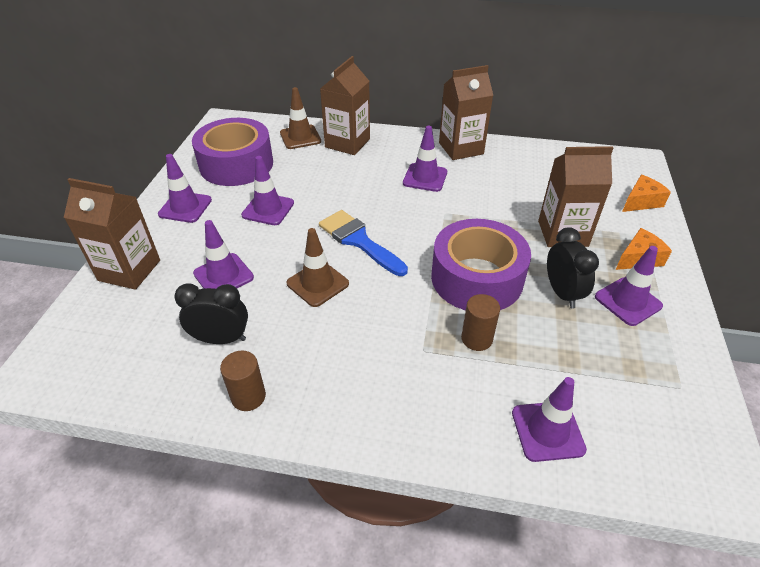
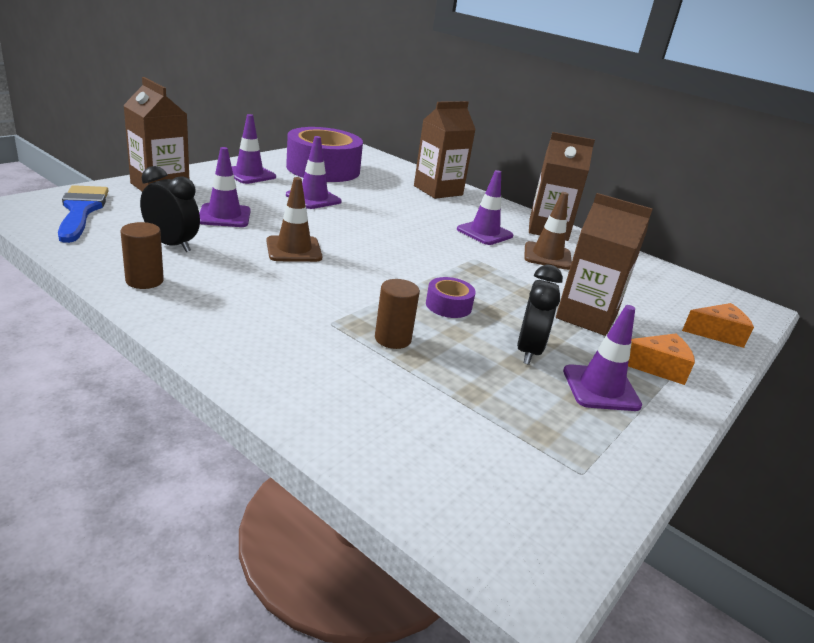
camera: 25 degrees right, 15 degrees down
brown traffic cone [280,87,321,149] -> brown traffic cone moved to [524,192,572,270]
blue brush [319,210,408,276] -> blue brush moved to [58,185,108,243]
purple tape [431,219,531,310] -> purple tape [426,277,476,318], size x0.43
purple traffic cone [512,377,587,462] -> none

